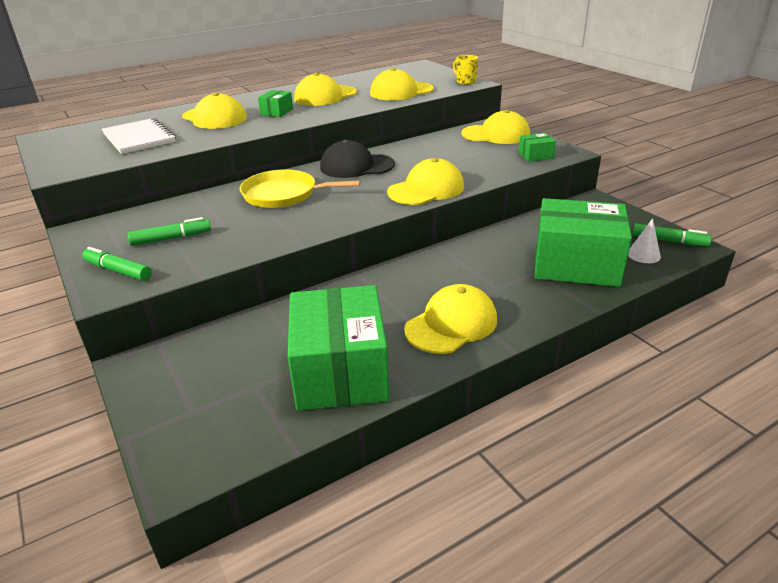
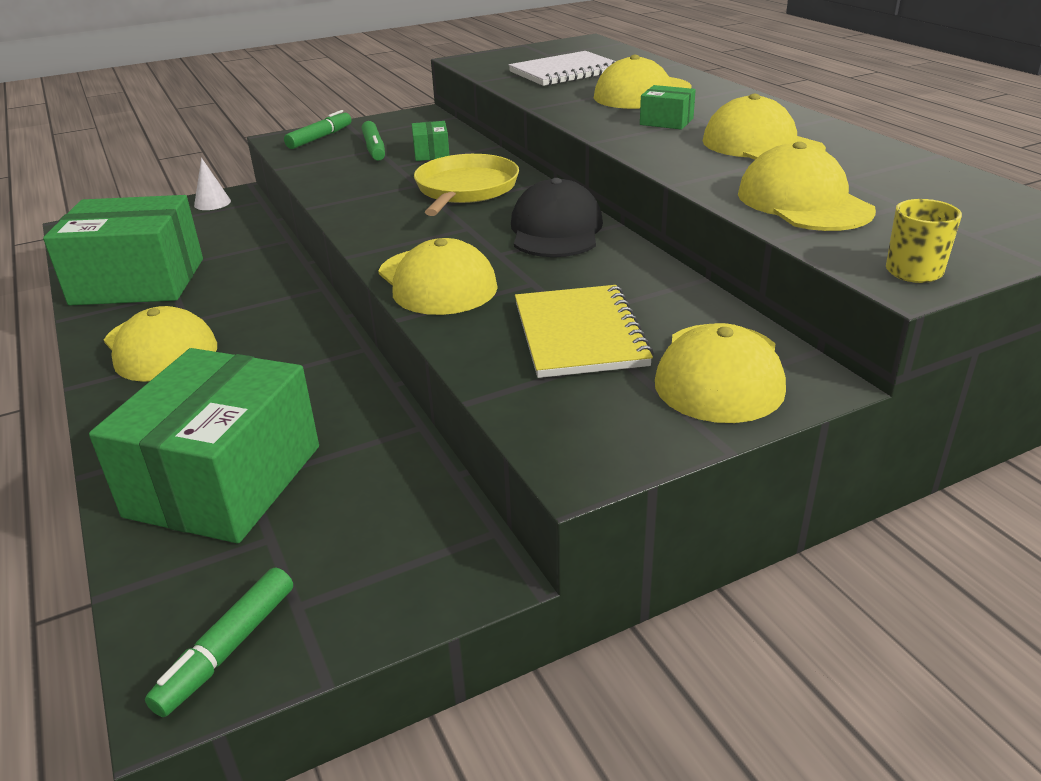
camera: 95 degrees right, 0 degrees up
green box [519,133,556,162] -> green box moved to [412,121,450,161]
white cone [628,218,661,263] -> white cone moved to [194,158,231,210]
none -> yellow notebook [515,285,654,378]

